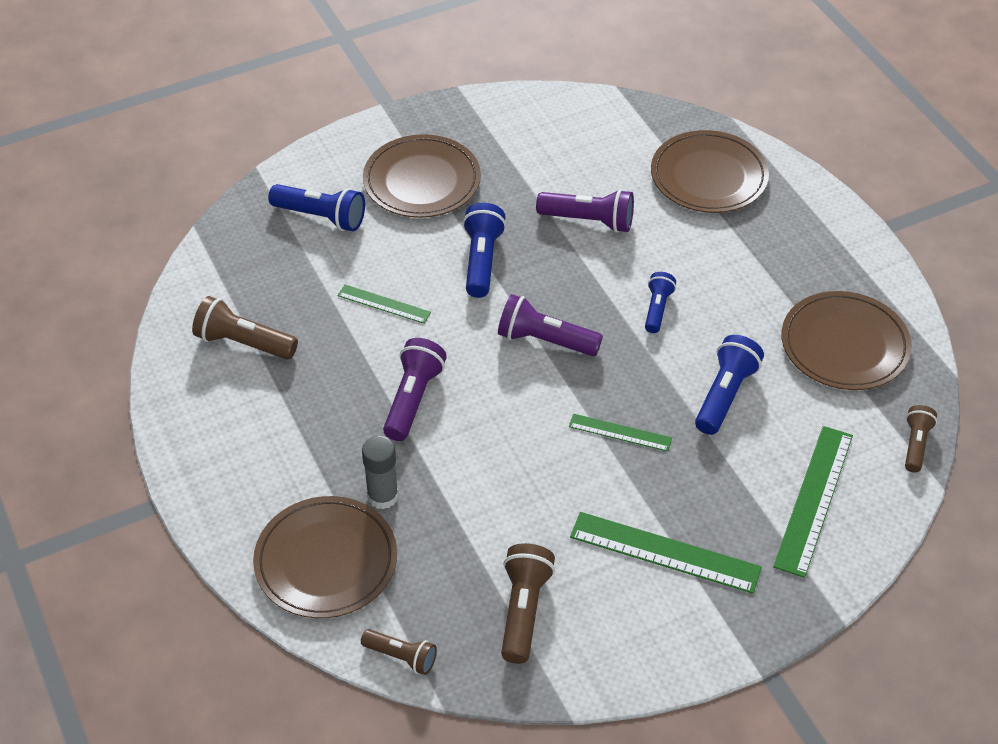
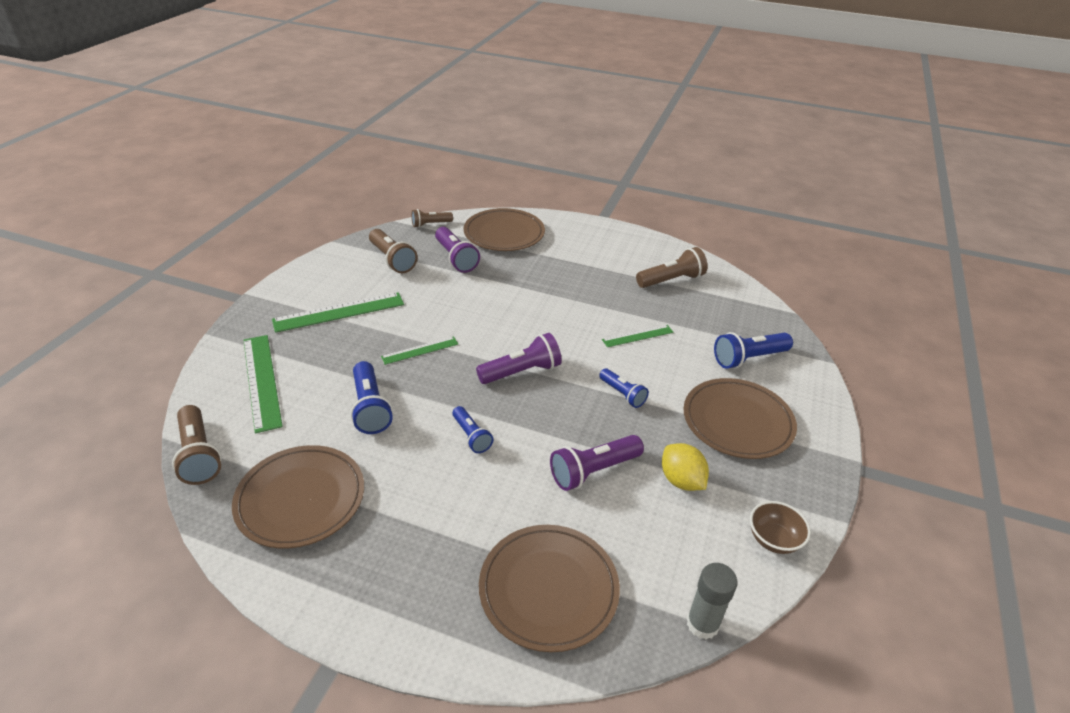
camera: 135 degrees right, 10 degrees down
grey glue stick [362,436,399,509] -> grey glue stick moved to [687,563,738,640]
purple flashlight [383,338,447,441] -> purple flashlight moved to [435,227,480,273]
blue flashlight [463,203,506,298] -> blue flashlight [599,368,649,408], size x0.64
brown flashlight [905,405,937,472] -> brown flashlight [172,405,222,485], size x1.57
none -> yellow lemon [662,443,709,491]
none -> brown bowl [750,501,811,554]

